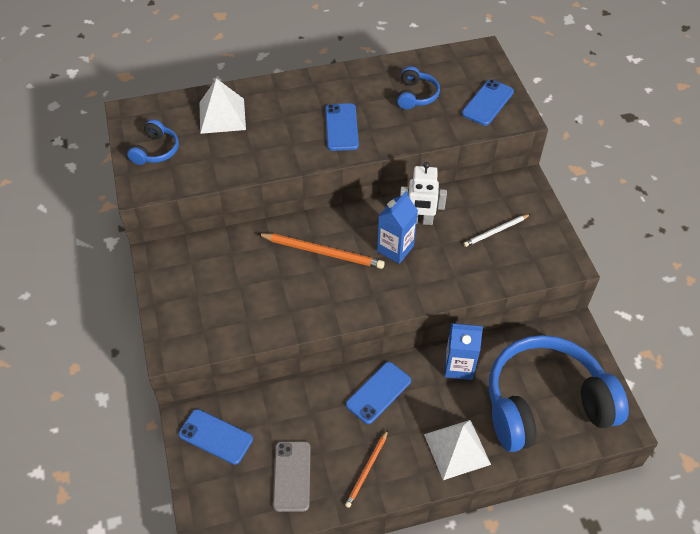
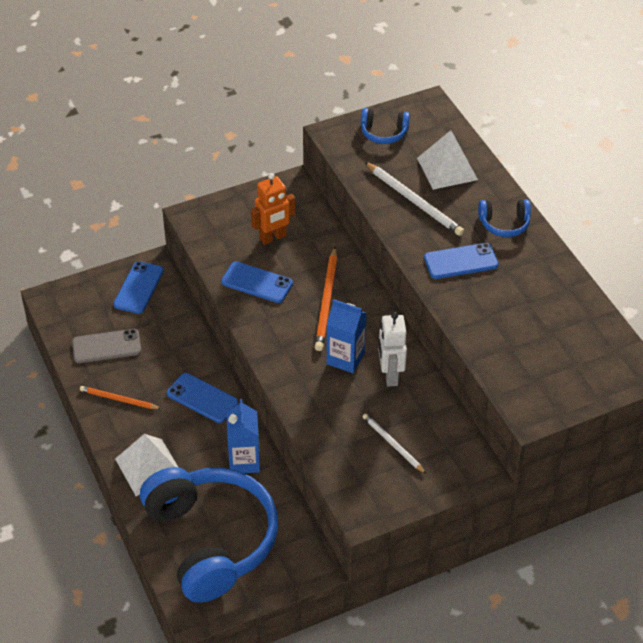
camera: 80 degrees right, 5 degrees down
blue headphones [397,66,440,109] -> blue headphones moved to [478,199,531,237]
blue phone [462,79,514,126] -> blue phone moved to [221,261,293,303]
none -> orange robot [251,173,295,245]
none -> white pencil [365,162,464,236]

